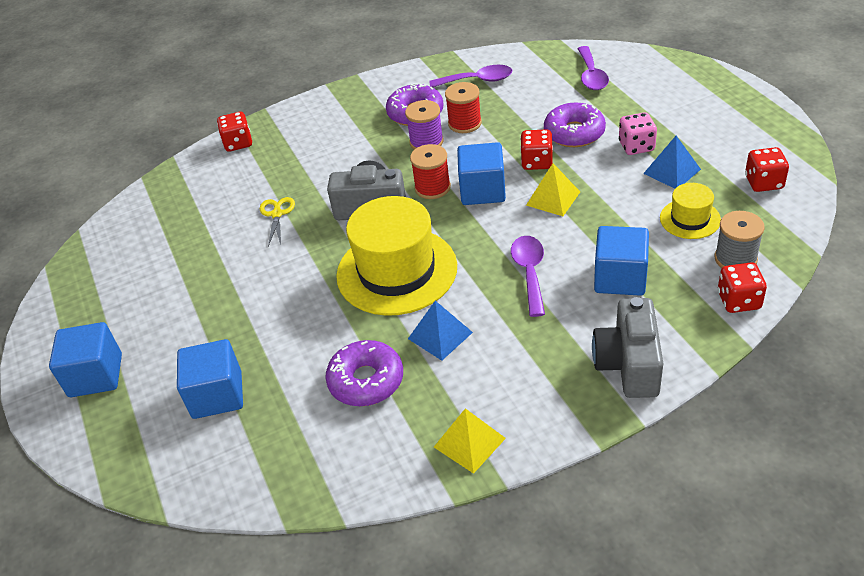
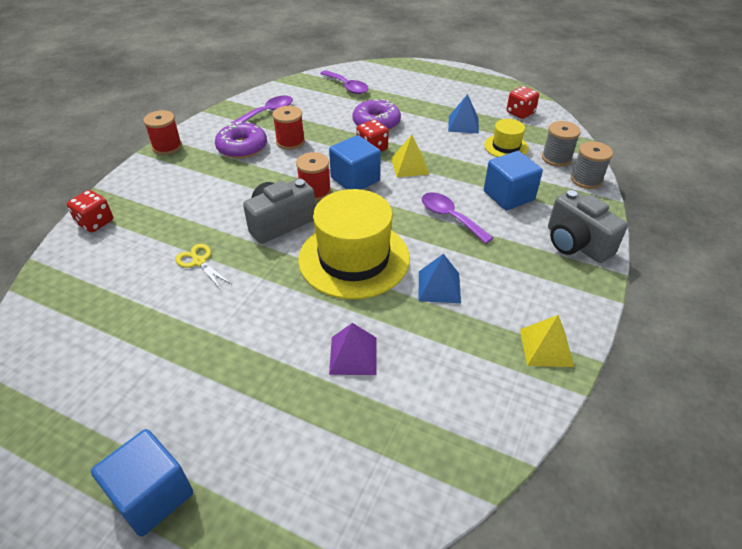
camera: 45 degrees left, 0 degrees up
blue cube [177,339,243,419] -> none
purple donut [325,340,403,406] -> none
purple spool [405,100,444,150] -> none
pink dice [619,112,657,155] -> none
red dice [718,262,767,313] -> grey spool [571,141,613,189]
none -> red spool [143,110,182,155]
none -> purple pyramid [329,323,377,375]

